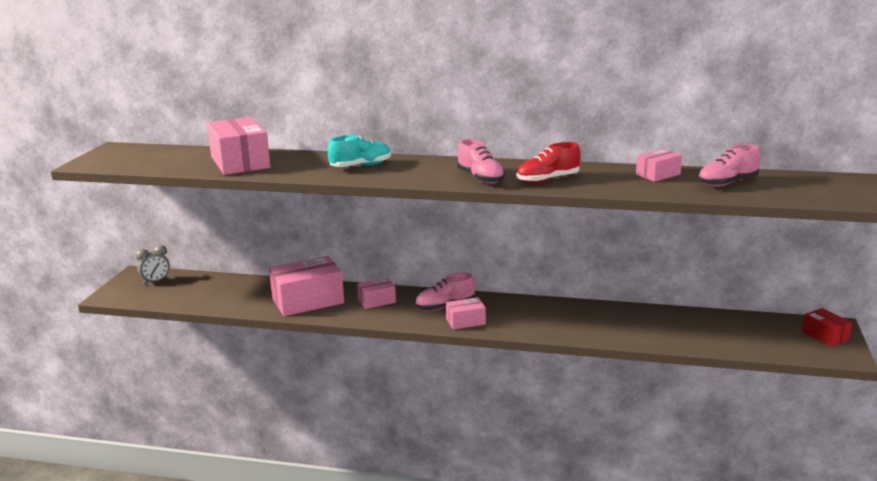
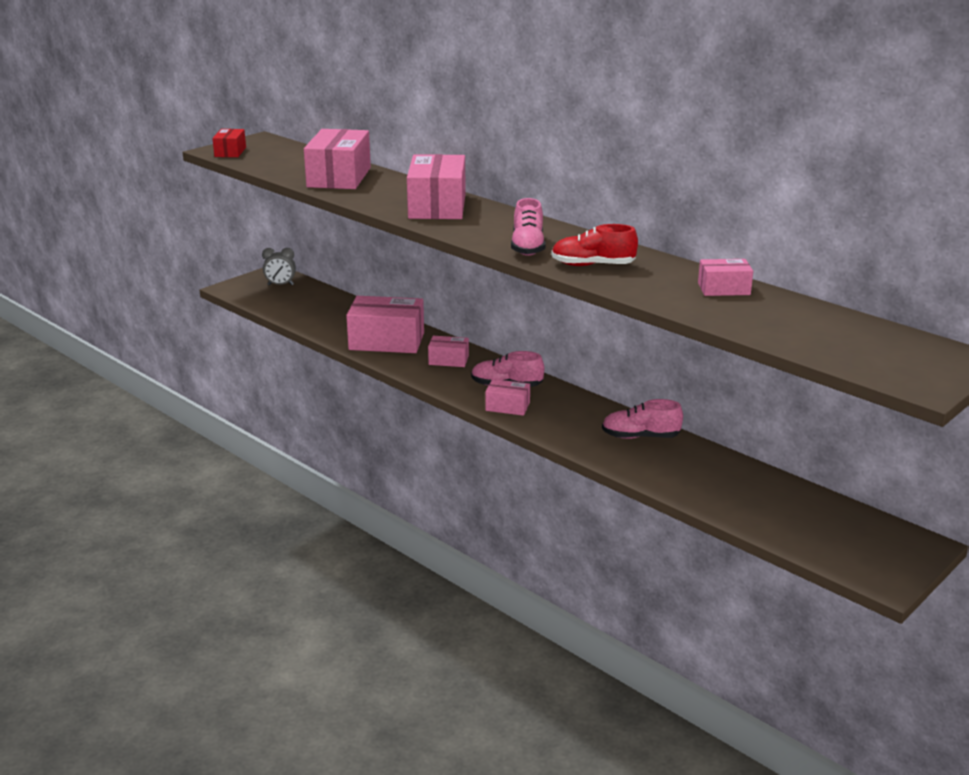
camera: 30 degrees right, 5 degrees up
turquoise shoe [327,135,391,167] -> pink box [407,154,466,219]
pink shoe [698,144,760,187] -> pink shoe moved to [602,399,683,439]
red box [802,308,852,347] -> red box moved to [212,129,246,157]

